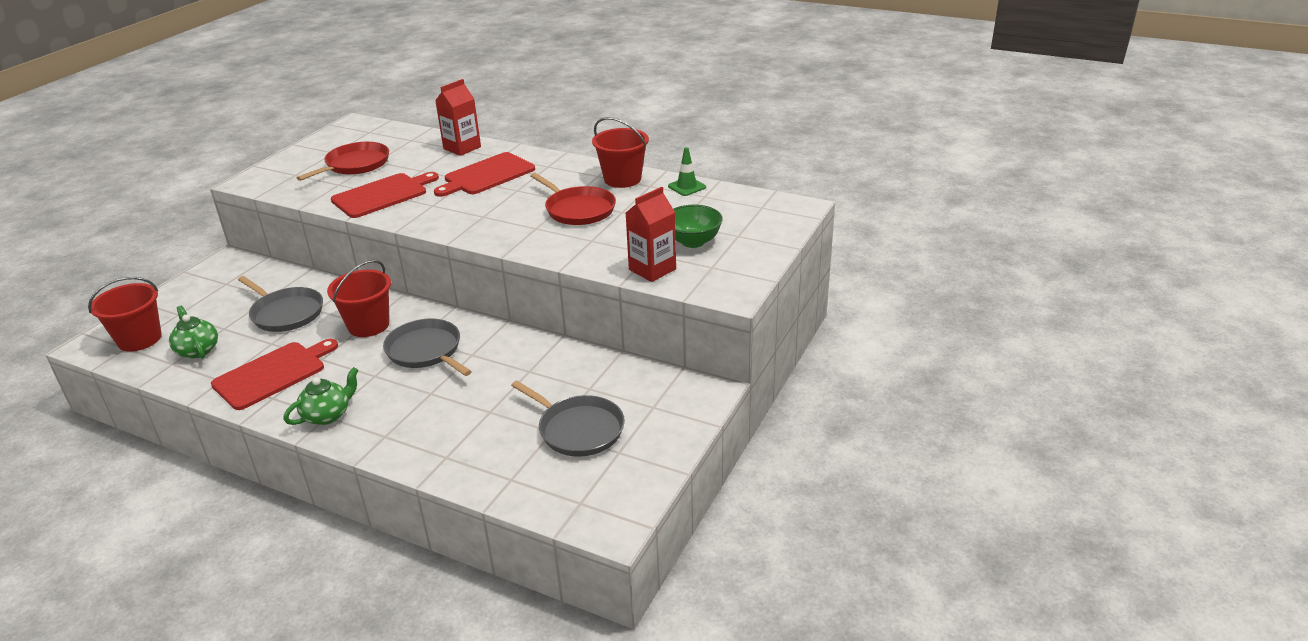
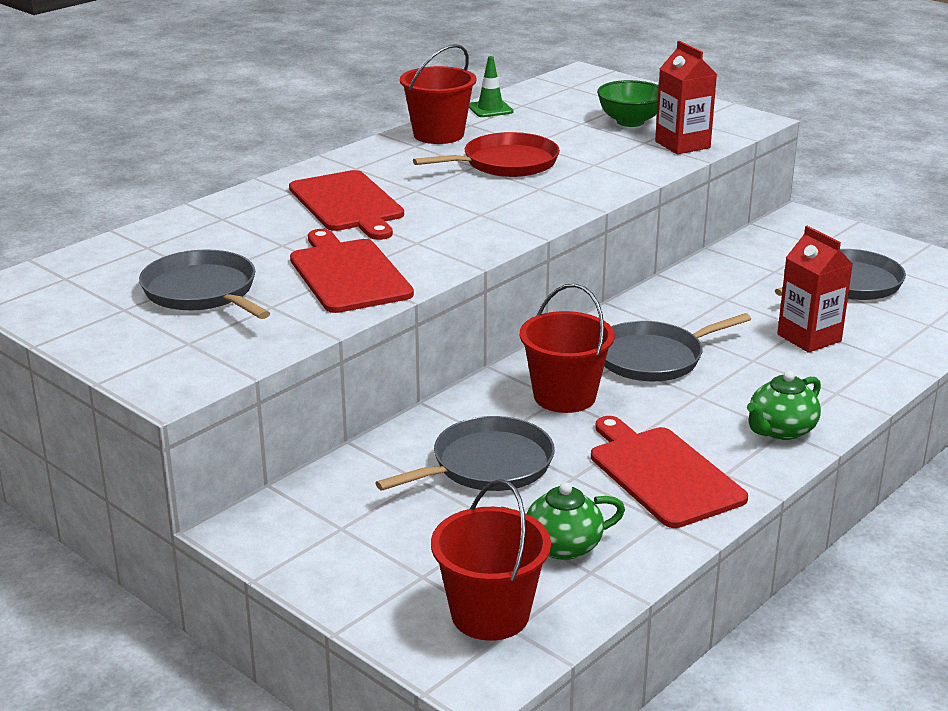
camera: 75 degrees left, 5 degrees down
green teapot [283,367,359,425] -> green teapot turned 105 degrees counterclockwise [747,371,821,440]
red pan [296,142,389,181] -> grey pan [139,249,270,319]
red carton [435,79,481,156] -> red carton moved to [777,226,853,353]

